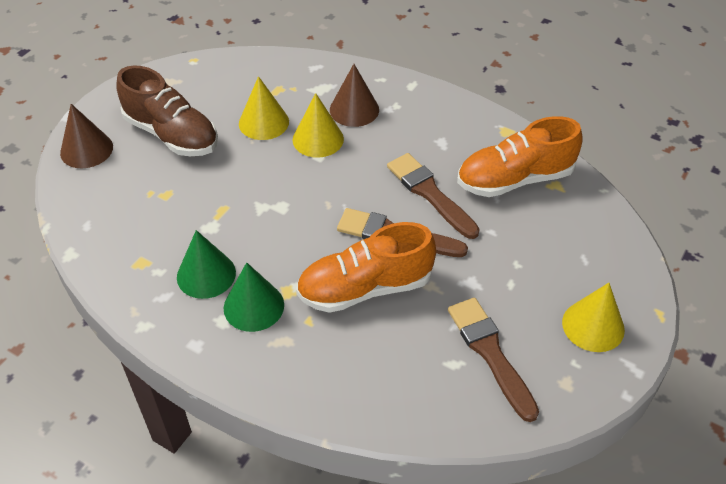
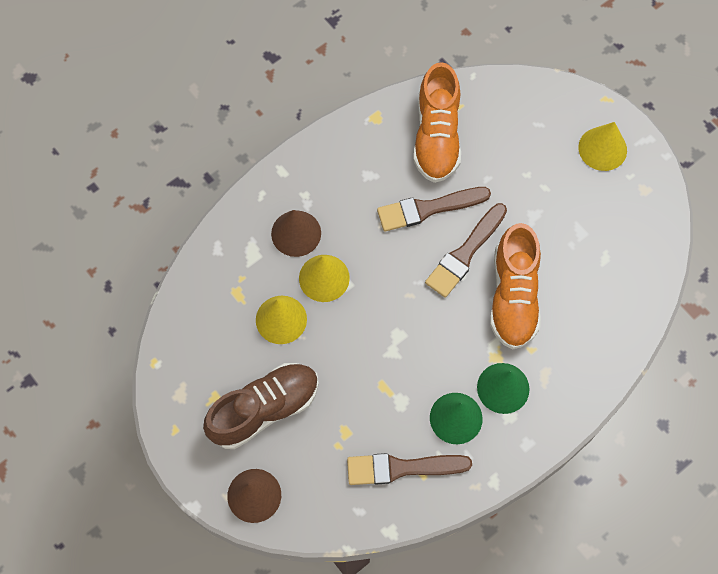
camera: 70 degrees left, 20 degrees up
brown brush [448,298,539,422] -> brown brush moved to [347,453,472,485]

